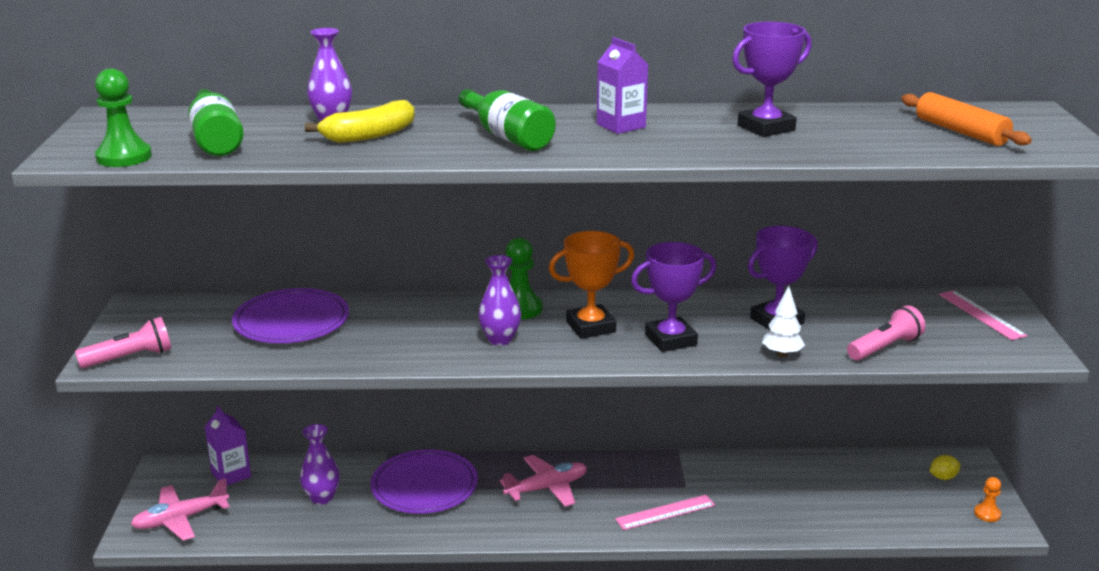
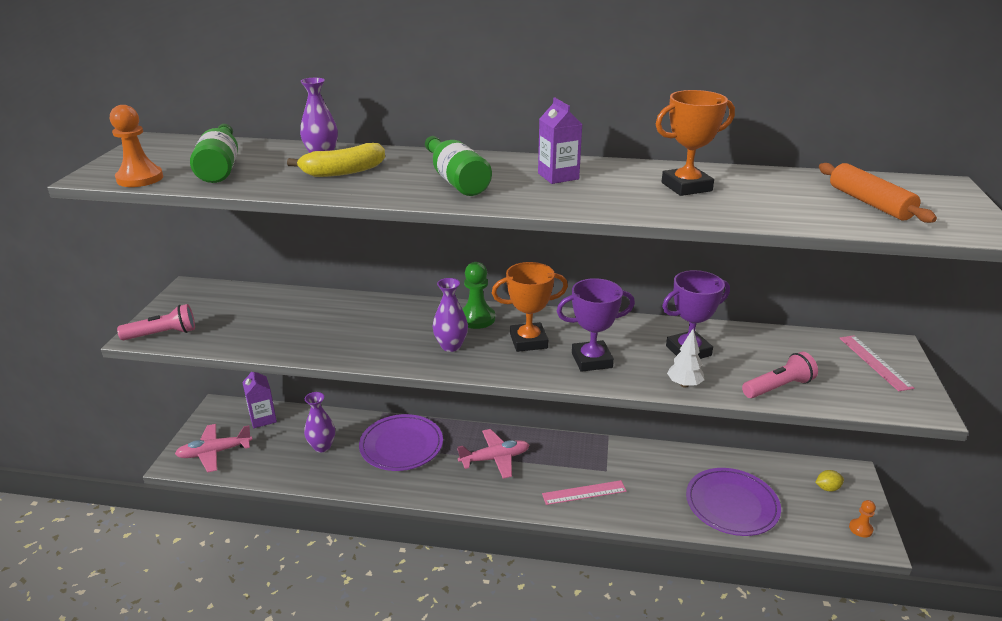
camera: 10 degrees right, 5 degrees up
green pawn [95,69,152,167] -> orange pawn [110,105,163,187]
purple plate [232,288,349,343] -> purple plate moved to [686,468,781,536]
purple trophy [732,22,812,137] -> orange trophy [656,90,735,196]

